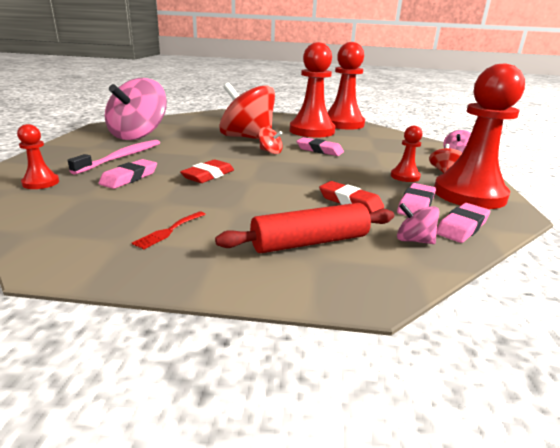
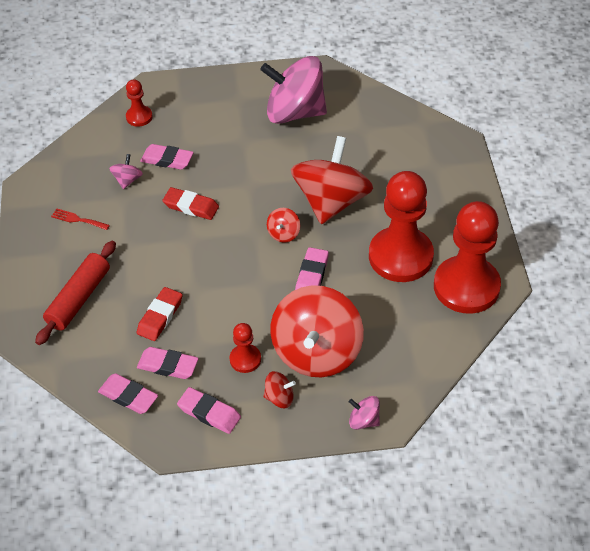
camera: 80 degrees right, 25 degrees up
pink toothbrush [68,140,160,175] -> none
red rolling pin [215,203,394,253] -> red rolling pin turned 60 degrees clockwise [35,241,116,345]
pink spinning top [397,203,439,244] -> pink spinning top moved to [109,154,143,189]
red pawn [434,63,525,209] -> pink eraser [177,387,241,434]
none -> red spinning top [271,285,364,377]

